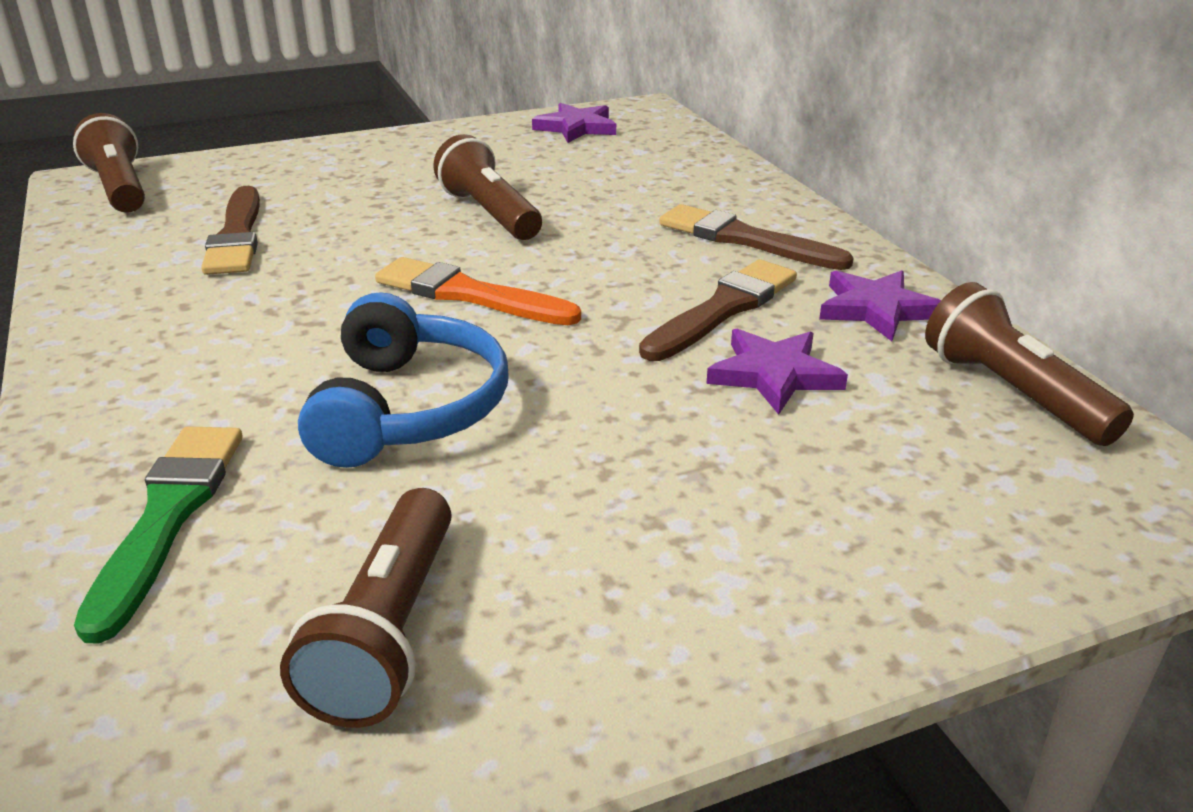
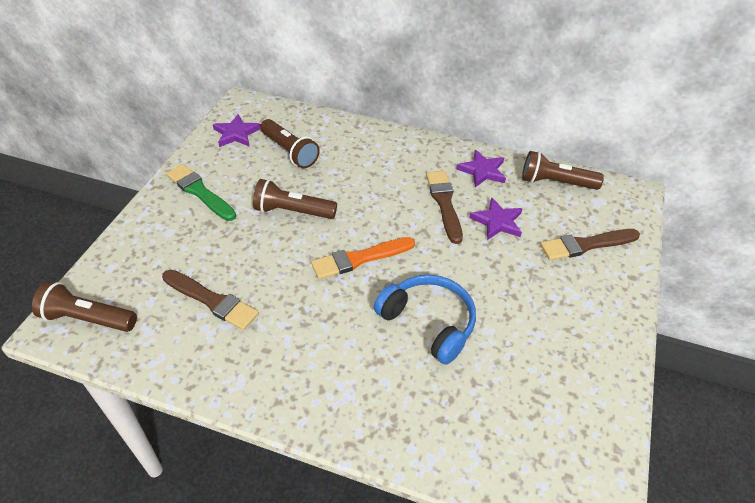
camera: 50 degrees left, 15 degrees up
green brush [74,426,242,644] -> green brush moved to [166,164,236,221]
brown flashlight [280,488,452,728] -> brown flashlight moved to [260,119,320,168]
brown brush [659,204,853,270] -> brown brush moved to [540,229,640,260]

